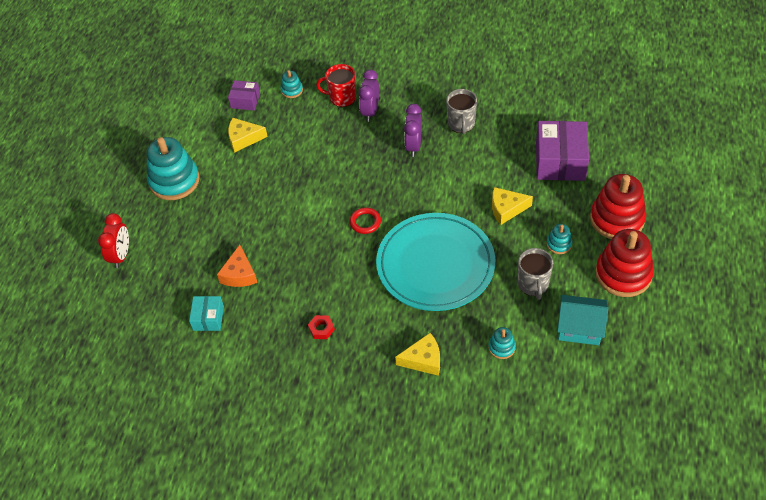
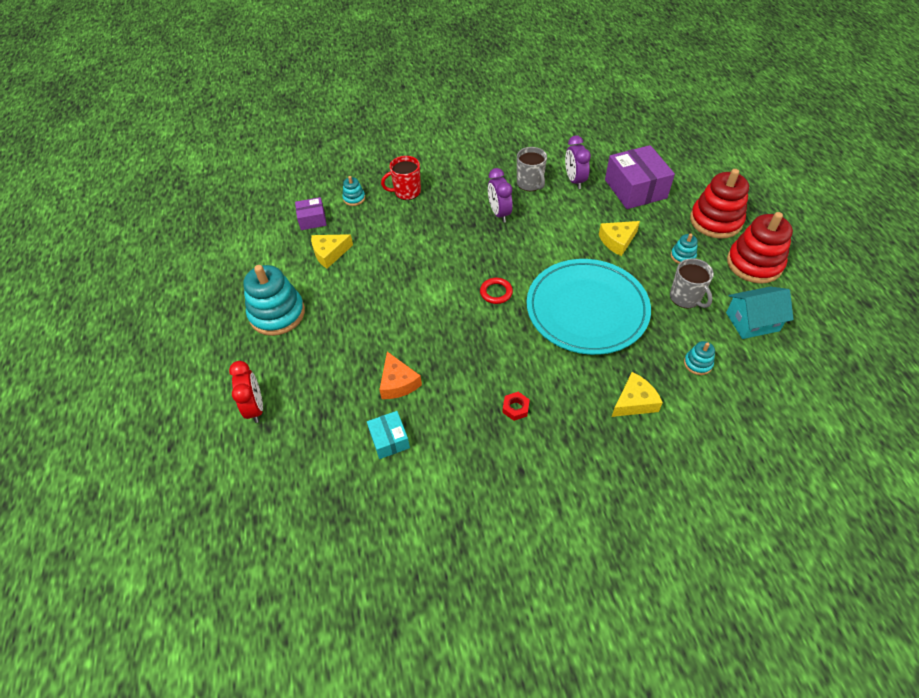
camera: 25 degrees left, 0 degrees up
purple clock [359,70,379,122] -> purple clock moved to [565,135,591,189]

